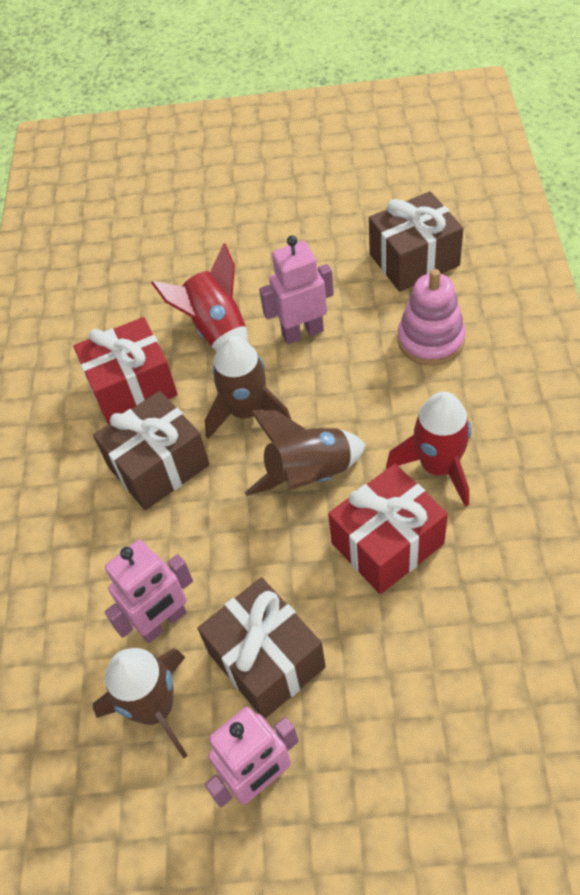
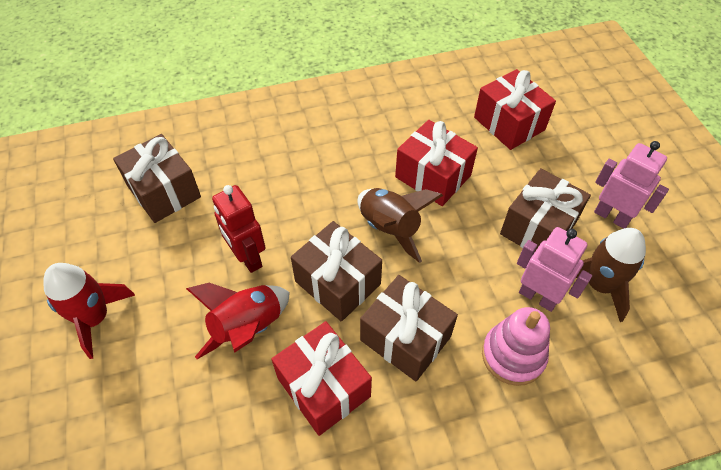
camera: 110 degrees left, 0 degrees up
brown rocket [205,336,291,439] -> brown gift [291,221,382,322]
pink robot [259,236,334,344] -> red robot [212,185,266,273]
red rocket [386,392,471,507] -> red rocket moved to [44,263,135,359]
pink stacking toy [398,269,466,366] -> pink stacking toy moved to [482,307,550,386]
none -> red gift [474,69,556,150]

